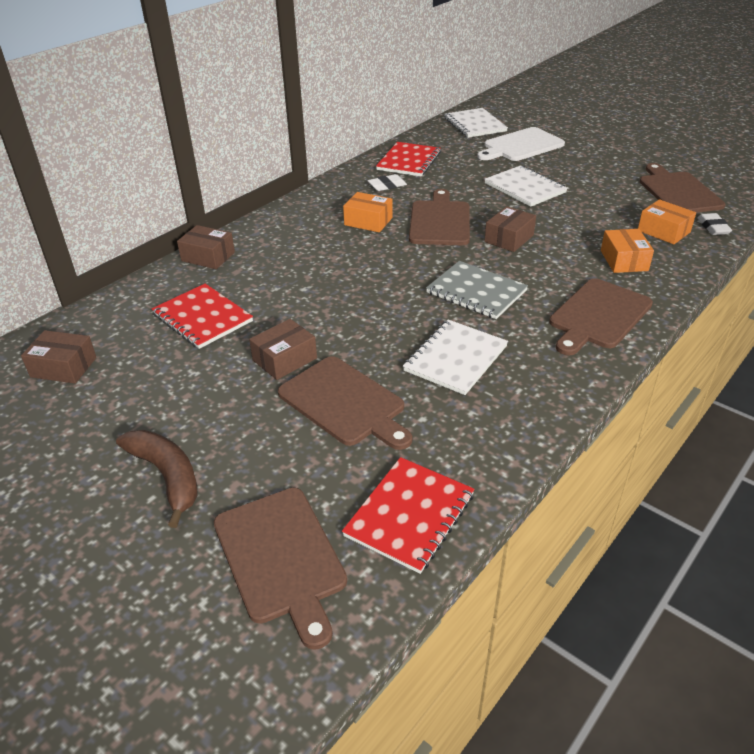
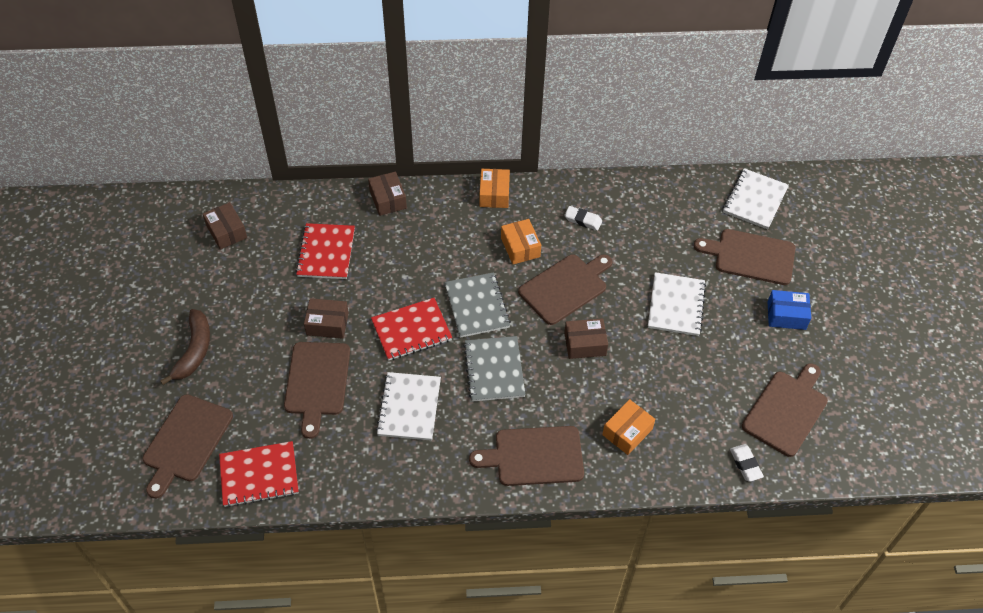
camera: 45 degrees right, 15 degrees up
red notebook [376,142,441,176] -> red notebook moved to [371,298,452,361]
white notebook [403,320,508,395] -> white notebook turned 75 degrees counterclockwise [376,372,441,441]
white cutting board [477,127,565,161] -> brown cutting board [694,229,795,285]
orange box [638,199,696,244] -> orange box moved to [479,169,510,208]
white eraser [697,213,732,235] -> white eraser turned 60 degrees counterclockwise [730,444,764,482]
none -> grey notebook [444,272,511,338]
none -> blue box [768,290,811,330]

